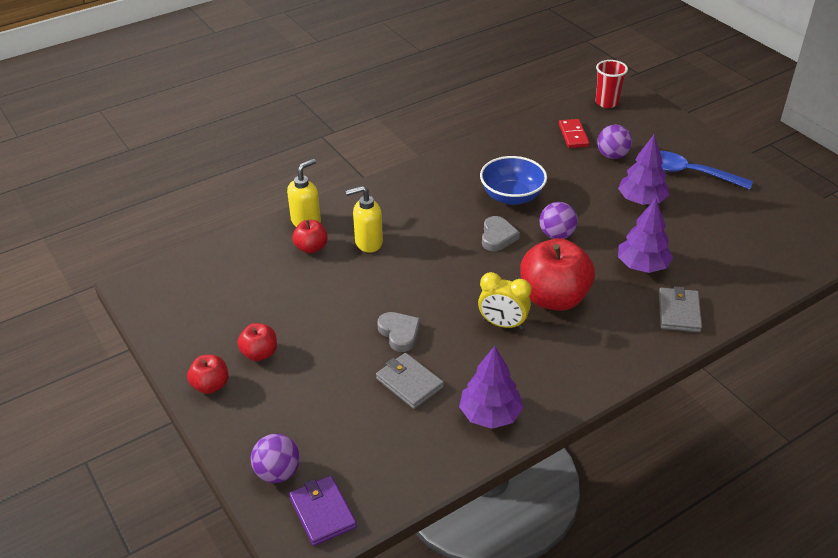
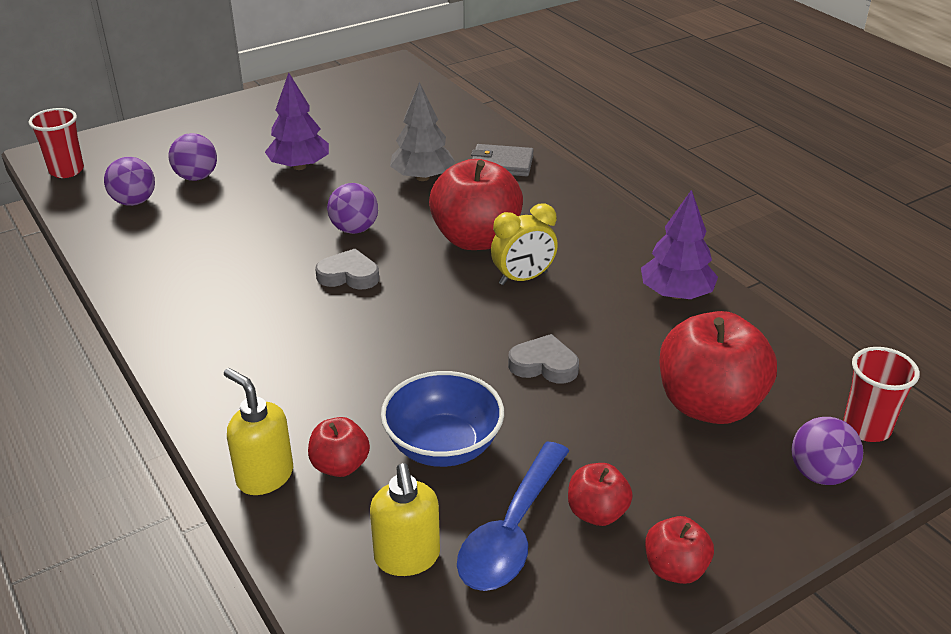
camera: 90 degrees left, 5 degrees down
purple wallet [289,476,357,546] -> red cup [843,347,920,442]
yellow soap dispenser [346,186,383,253] -> yellow soap dispenser moved to [370,463,440,576]
grey wallet [376,353,444,409] -> none
grey heart [377,312,420,352] -> grey heart turned 45 degrees clockwise [508,334,579,384]
yellow clock [478,272,531,329] -> yellow clock turned 45 degrees clockwise [491,204,558,285]
blue bowl [480,156,547,205] -> blue bowl moved to [381,371,504,467]
red domino [559,119,589,148] -> purple ball [104,157,155,206]
purple tree [618,198,673,273] -> grey tree [390,82,455,181]
blue spoon [660,151,753,190] -> blue spoon moved to [457,442,569,591]
none -> red apple [659,311,777,424]

